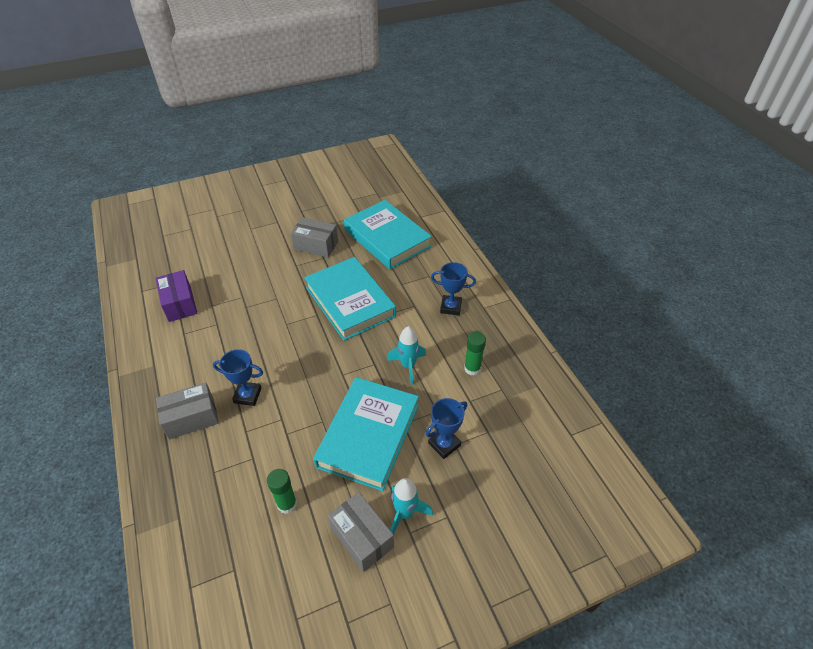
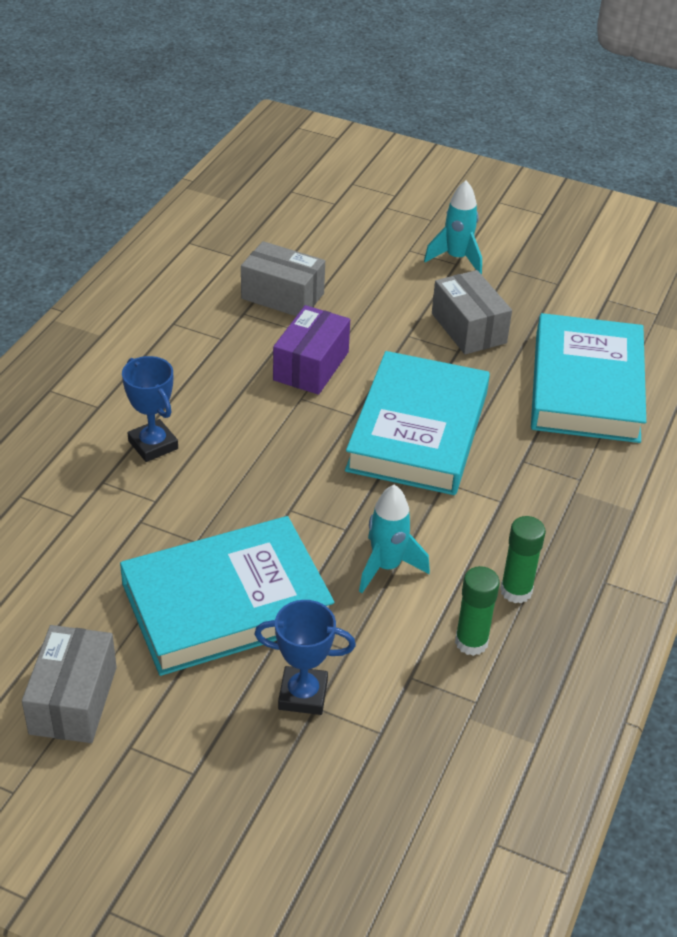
camera: 45 degrees right, 5 degrees down
purple box [155,270,198,322] -> purple box moved to [273,305,350,395]
grey box [156,382,219,439] -> grey box moved to [241,241,325,316]
green glue stick [267,469,297,514] -> green glue stick moved to [500,516,546,603]
turquoise rocket [390,478,433,534] -> turquoise rocket moved to [424,181,482,274]
blue trophy [431,262,476,315] -> none

